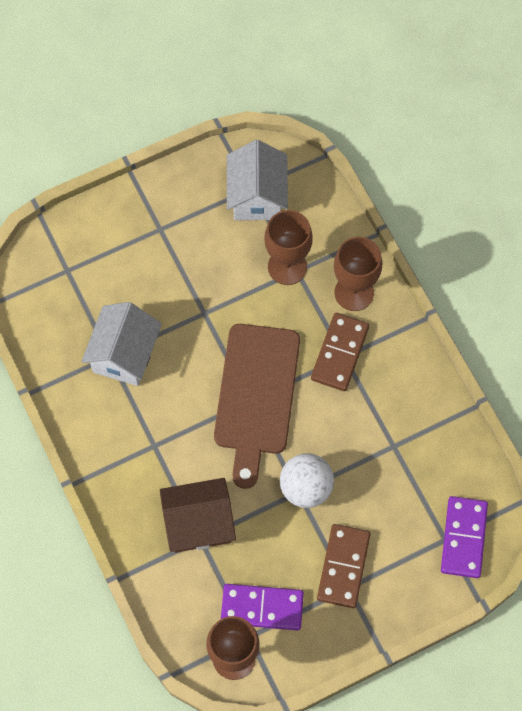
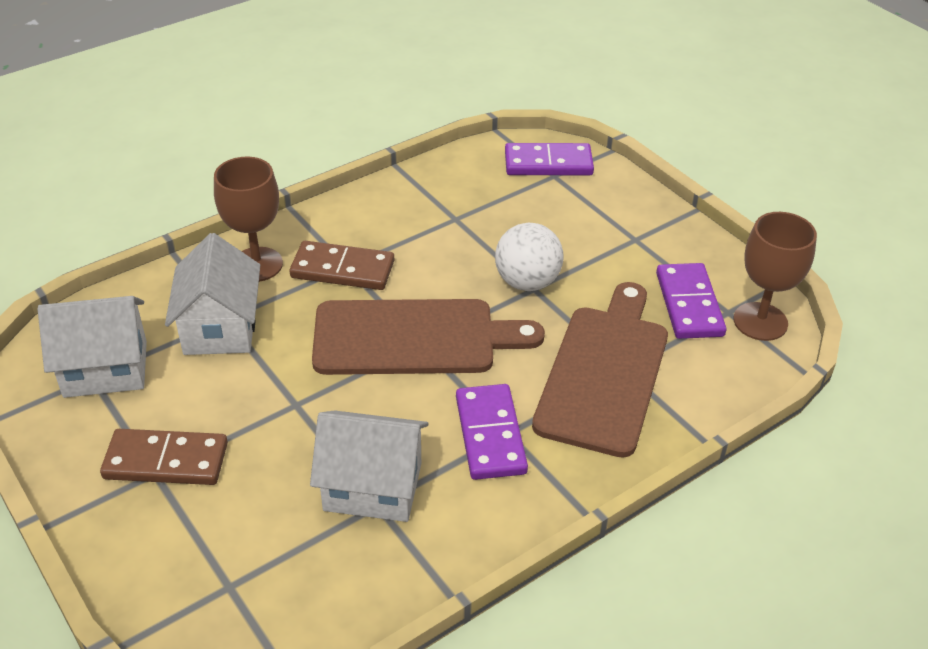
camera: 100 degrees left, 25 degrees down
brown house [160,478,236,553] -> brown cutting board [532,282,668,458]
brown goblet [264,210,313,285] -> white house [165,233,260,355]
brown domino [317,524,371,608] -> brown domino moved to [100,429,228,485]
none -> purple domino [456,384,528,480]

